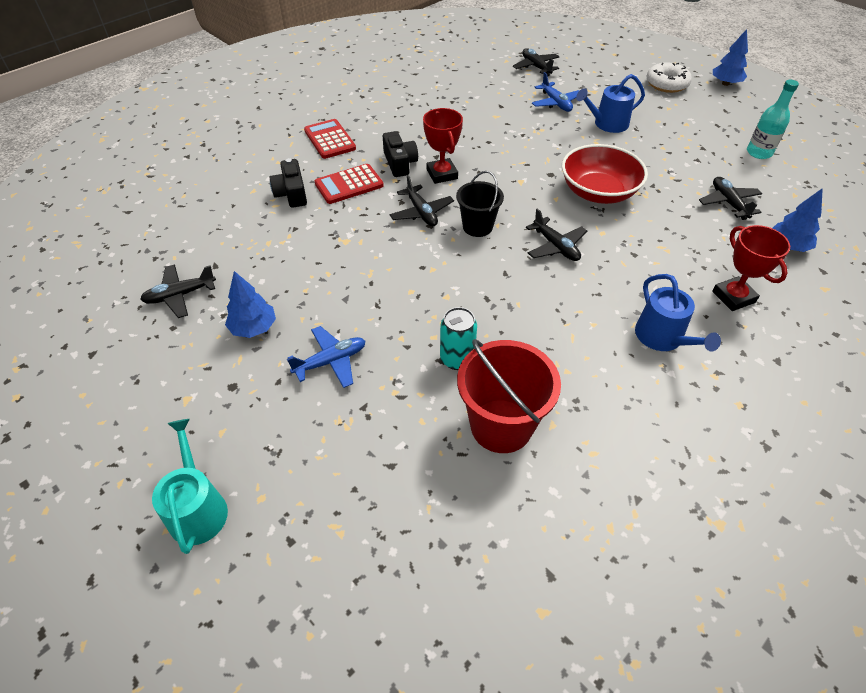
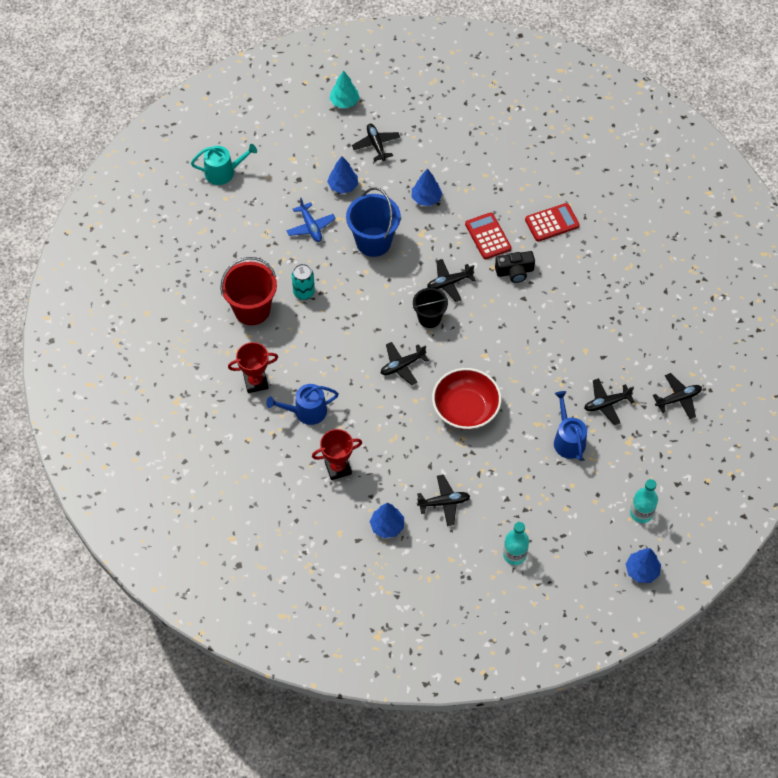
camera: 95 degrees right, 10 degrees up
black camera [270,158,307,208] -> none
red trophy [423,108,463,184] -> red trophy moved to [228,342,278,393]
blue plane [532,72,580,112] -> black plane [584,378,635,425]
white donut [647,62,692,93] -> turquoise bottle [630,479,658,523]
none -> turquoise tree [329,70,360,109]
none -> blue bucket [346,187,401,257]
none -> blue tree [412,168,442,206]

